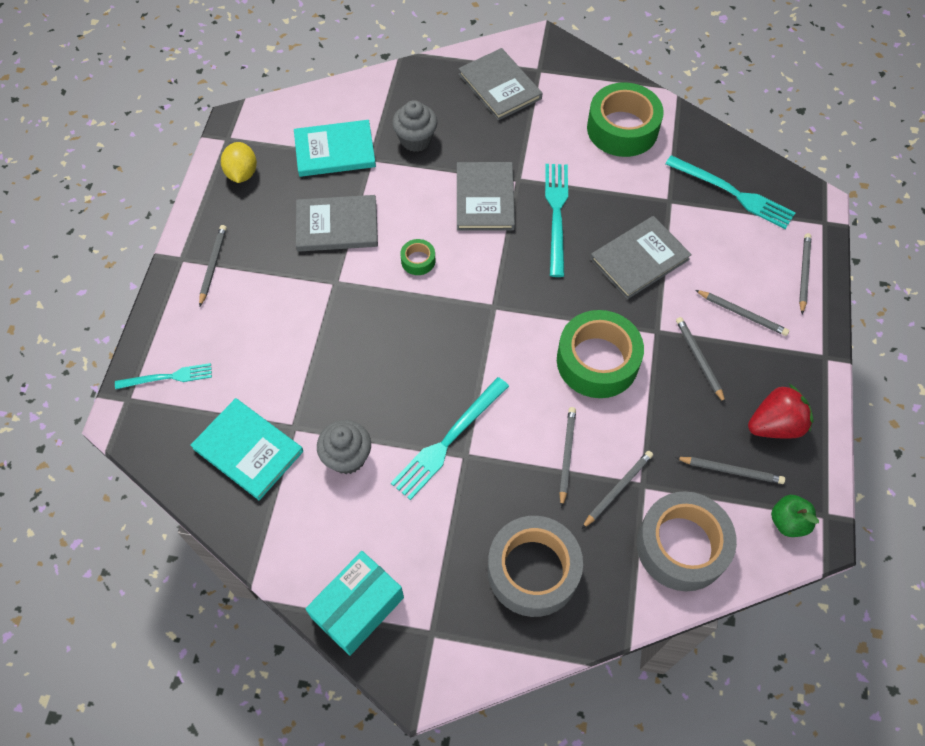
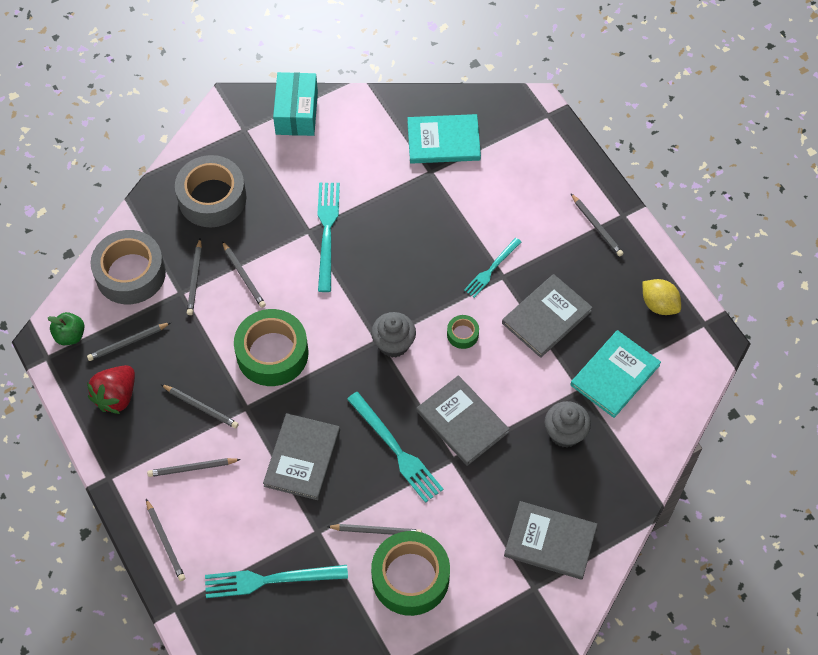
camera: 140 degrees right, 0 degrees up
turquoise fork [115,363,212,389] -> turquoise fork moved to [464,238,521,298]
grey cupcake [317,420,371,474] -> grey cupcake moved to [371,312,416,357]
none -> grey pencil [326,524,422,535]

